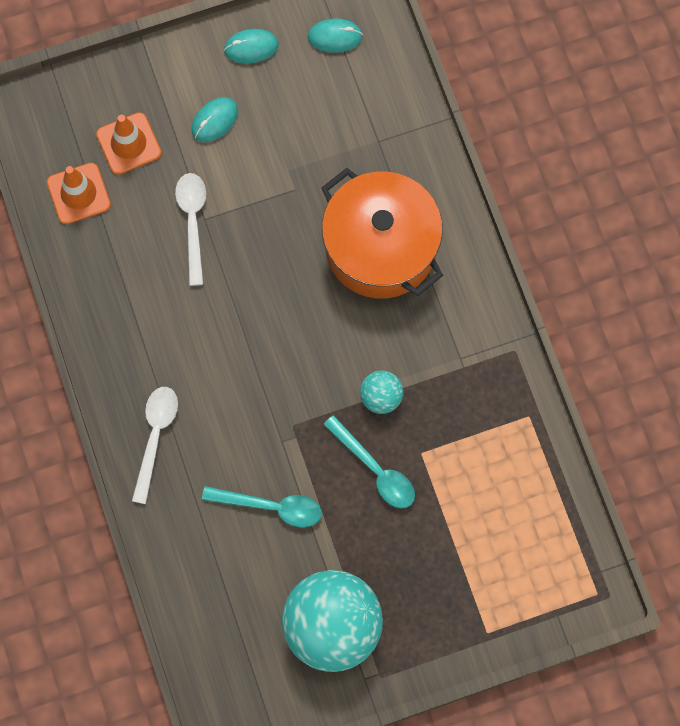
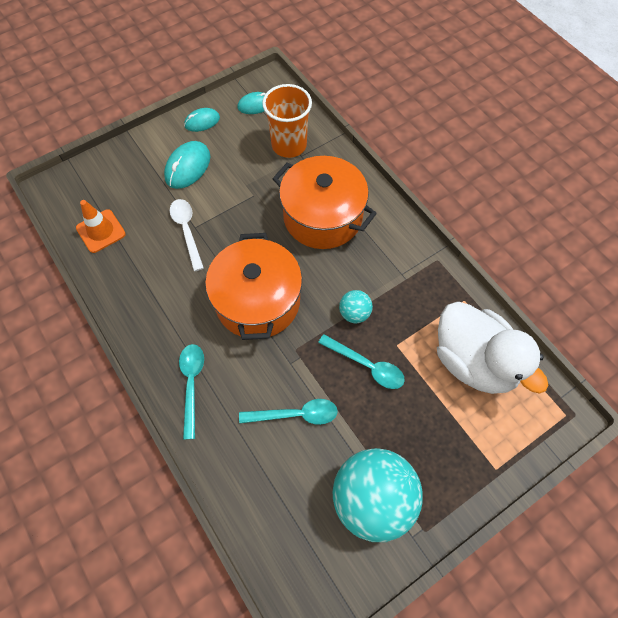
camera: 15 degrees left, 10 degrees down
orange traffic cone [96,112,161,175] -> none
white spoon [132,387,178,504] -> turquoise spoon [179,344,204,439]
turquoise mouse [192,97,238,142] -> turquoise mouse [164,141,210,189], size x1.54
none -> orange pot [205,233,302,340]
none -> orange cup [262,84,312,158]
none -> white duck [437,302,549,394]

